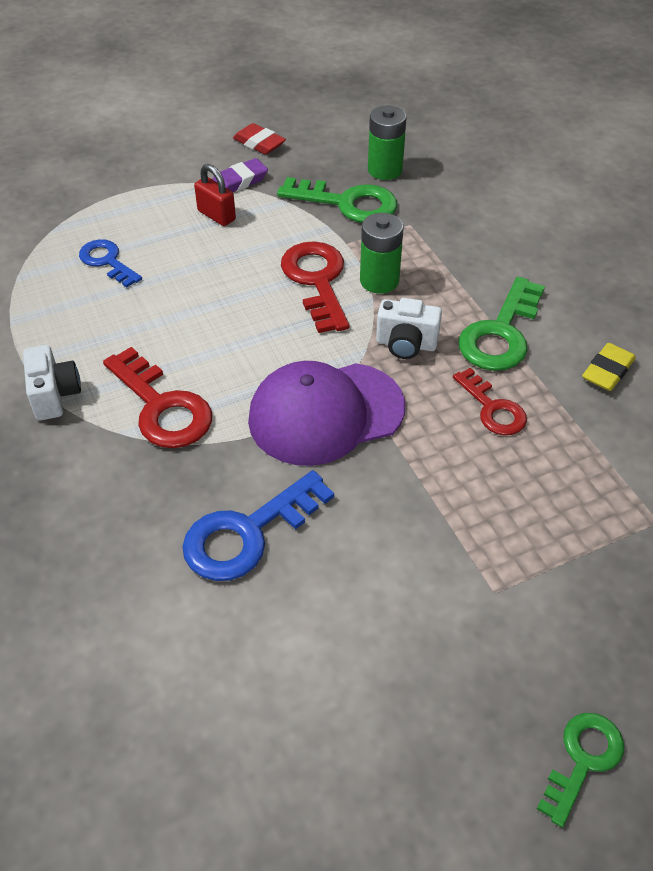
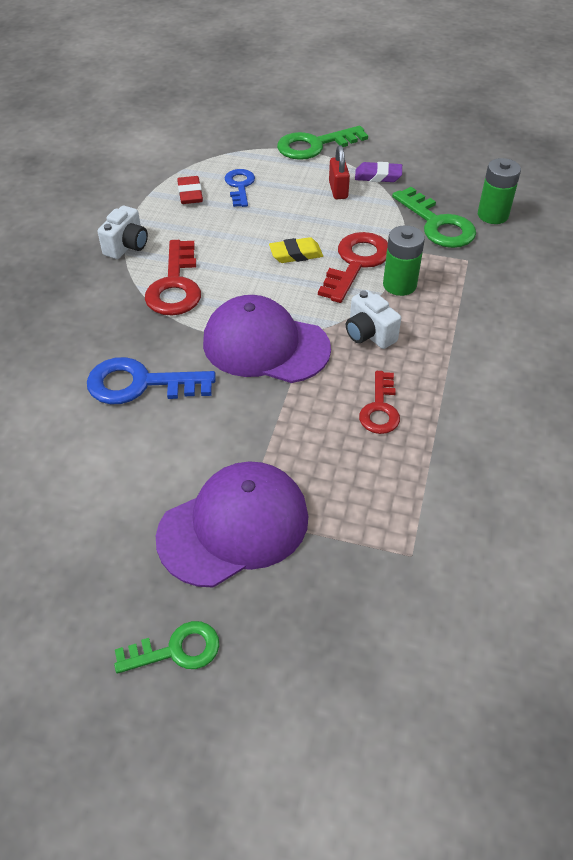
camera: 40 degrees right, 0 degrees up
red eraser [233,123,286,155] -> red eraser moved to [177,176,203,204]
green key [458,277,545,371] -> green key moved to [277,126,368,160]
yellow eraser [582,343,636,391] -> yellow eraser moved to [269,237,323,263]
none -> purple cap [156,461,308,588]

